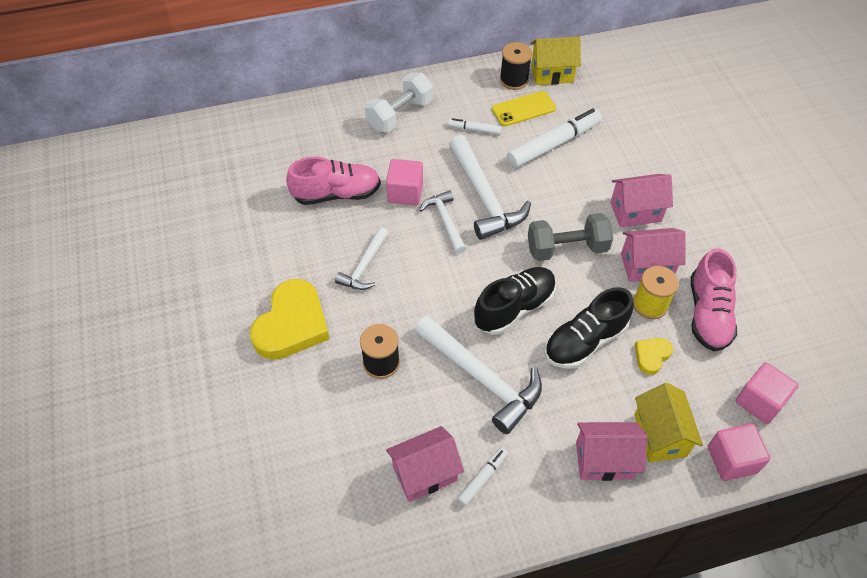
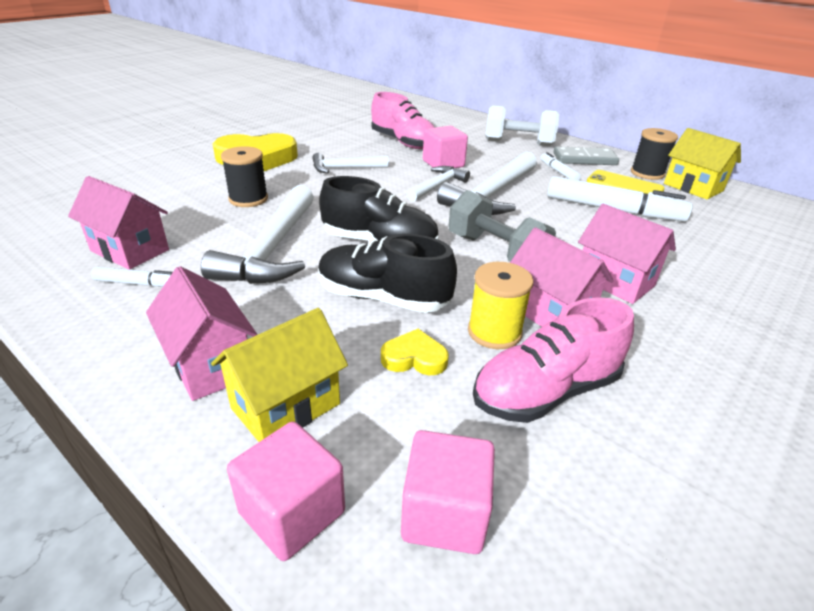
camera: 55 degrees right, 20 degrees down
none -> grey domino [554,146,619,165]

